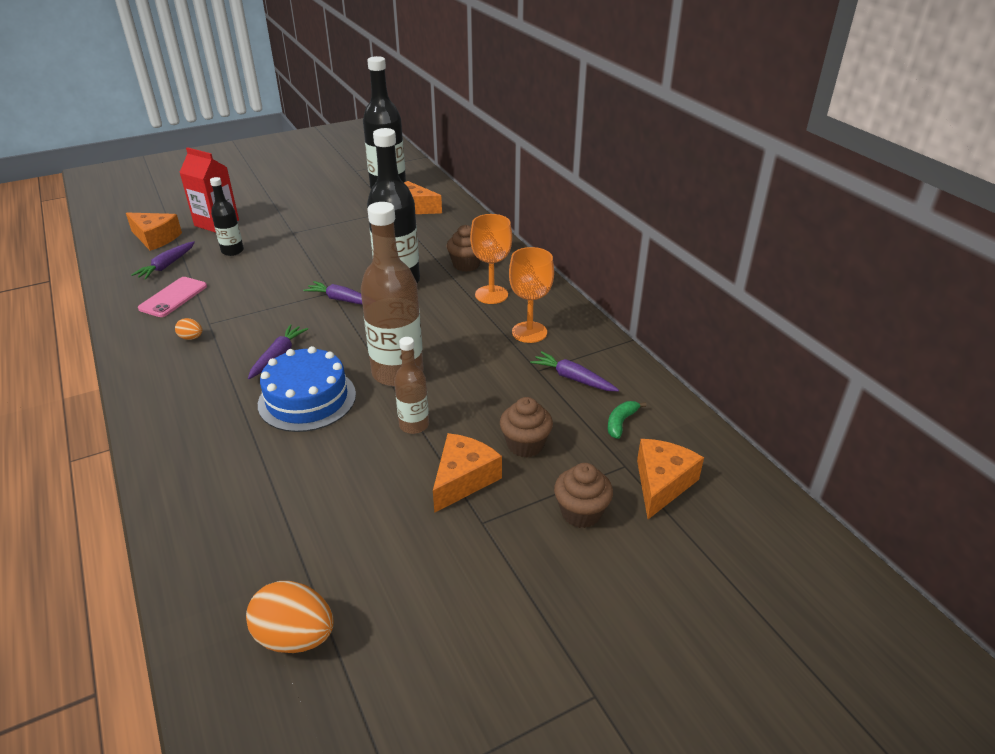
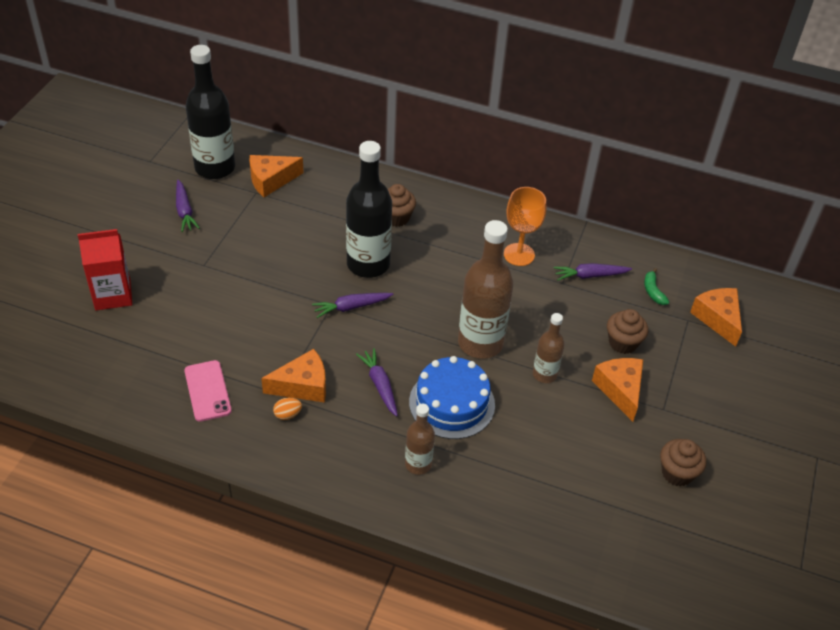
camera: 45 degrees left, 10 degrees up
orange cheese [126,212,182,251] -> orange cheese moved to [261,349,326,403]
purple carrot [131,241,195,280] -> purple carrot moved to [176,180,200,232]
black bottle [210,177,244,256] -> none
orange egg [246,581,334,653] -> none
orange goblet [470,214,512,304] -> none
brown cupcake [554,463,613,528] -> brown cupcake moved to [660,439,706,487]
none -> brown bottle [405,404,435,475]

